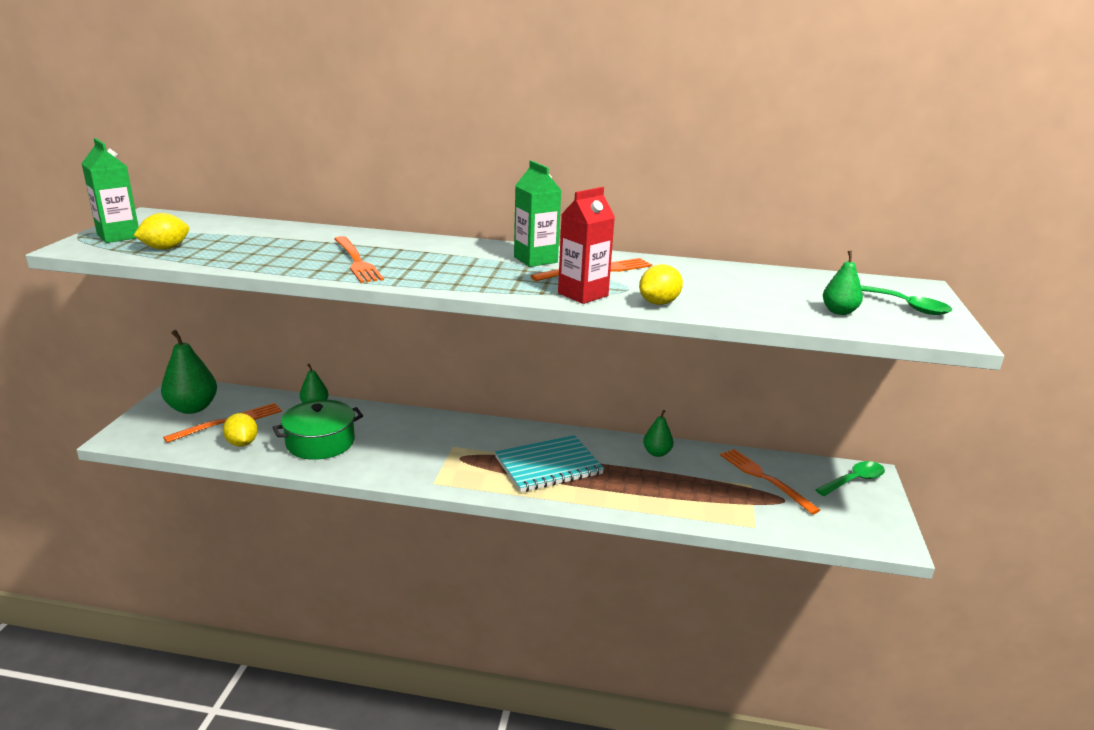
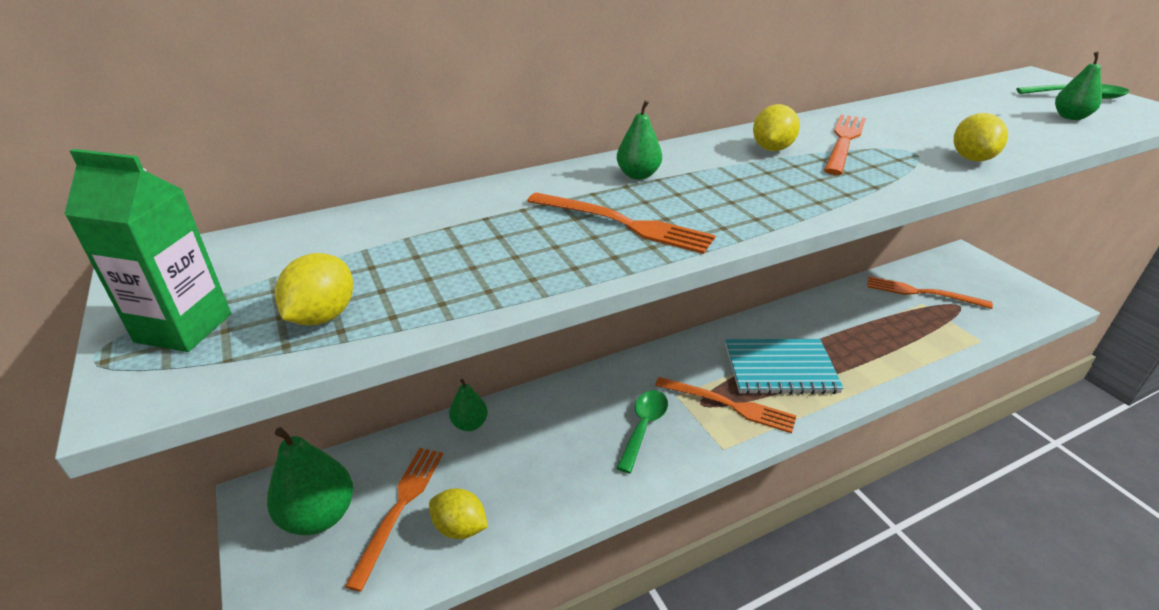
camera: 35 degrees left, 10 degrees up
green pot [272,400,363,460] -> none
turquoise notebook [495,435,604,492] -> turquoise notebook turned 60 degrees clockwise [725,339,844,394]
green carton [514,161,562,267] -> yellow lemon [753,104,800,151]
red carton [558,187,615,304] -> none
green pear [643,410,673,457] -> green pear moved to [617,100,662,180]
green spoon [815,461,885,496] -> green spoon moved to [616,390,668,473]
none -> orange fork [655,377,797,433]

